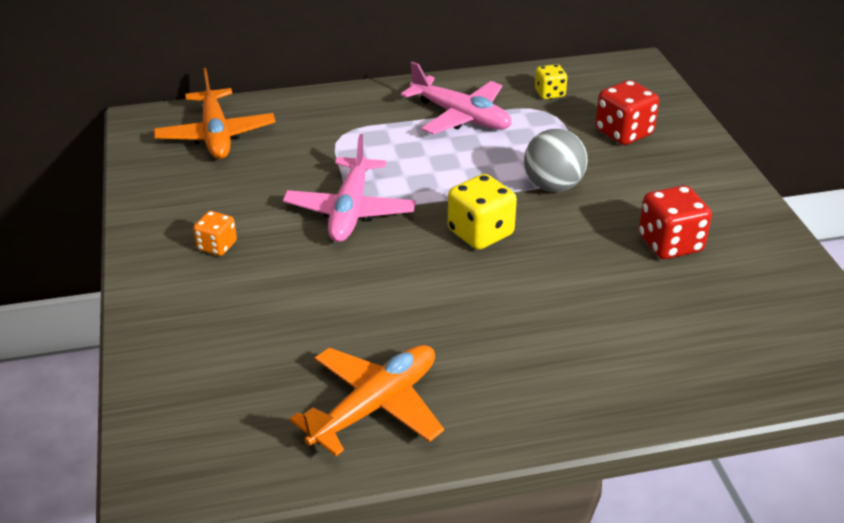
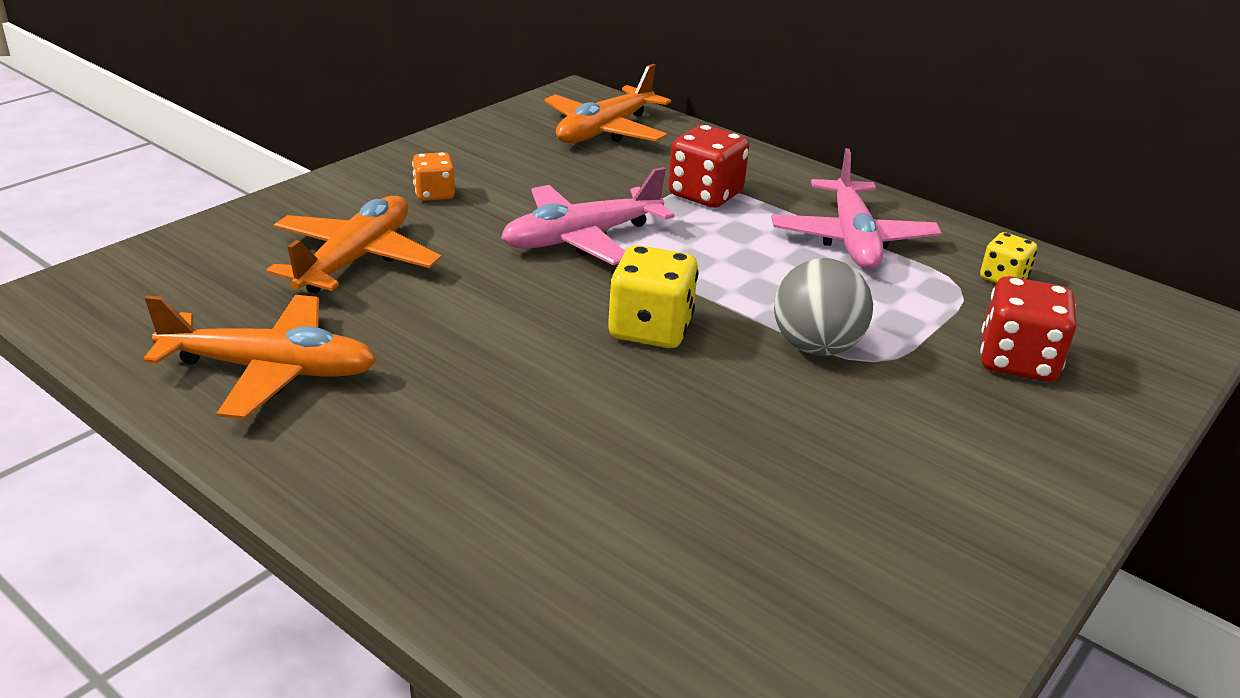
camera: 50 degrees right, 5 degrees down
red dice [639,185,712,259] -> red dice moved to [668,125,749,208]
none -> orange plane [266,196,441,294]

